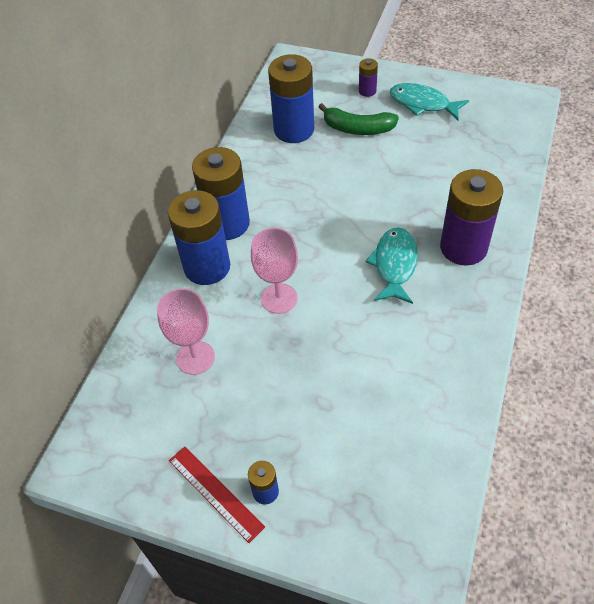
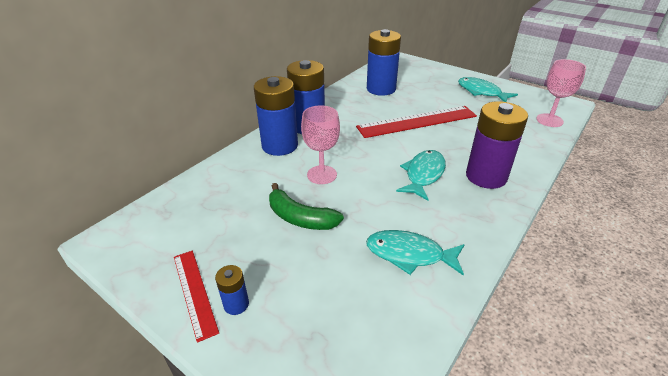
camera: 15 degrees right, 15 degrees down
pink goblet [157,288,215,375] -> pink goblet moved to [536,59,586,127]
green banana [318,103,399,135] -> green banana moved to [269,183,344,230]
purple battery [359,58,378,97] -> none
none -> red ruler [356,106,477,138]
none -> turquoise fish [366,230,465,275]

